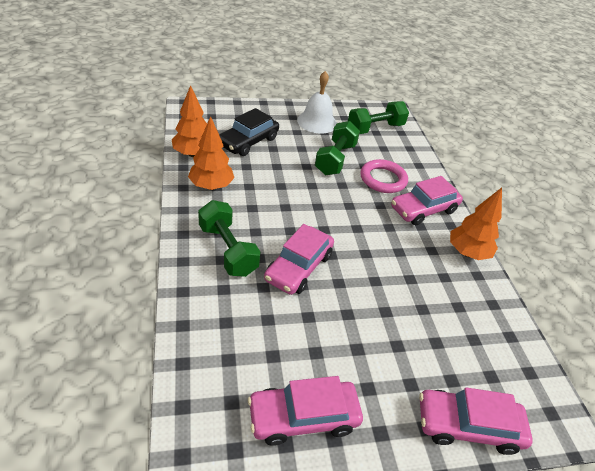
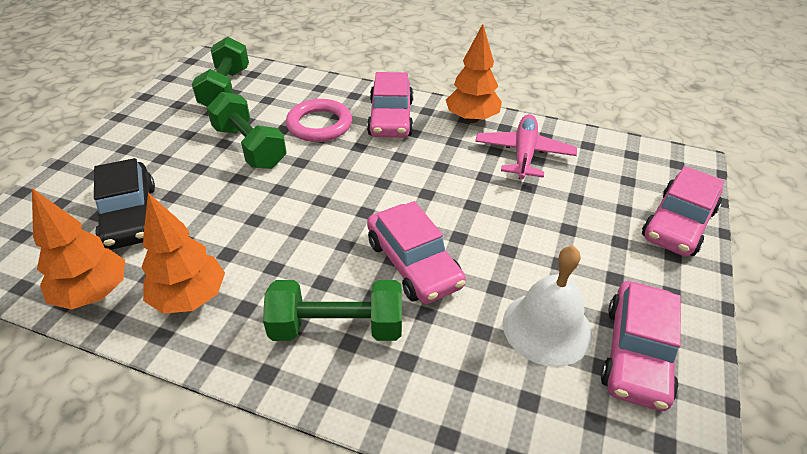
camera: 55 degrees left, 0 degrees up
white bell [297,71,337,134] -> white bell moved to [503,246,593,367]
none -> pink plane [475,114,577,179]

